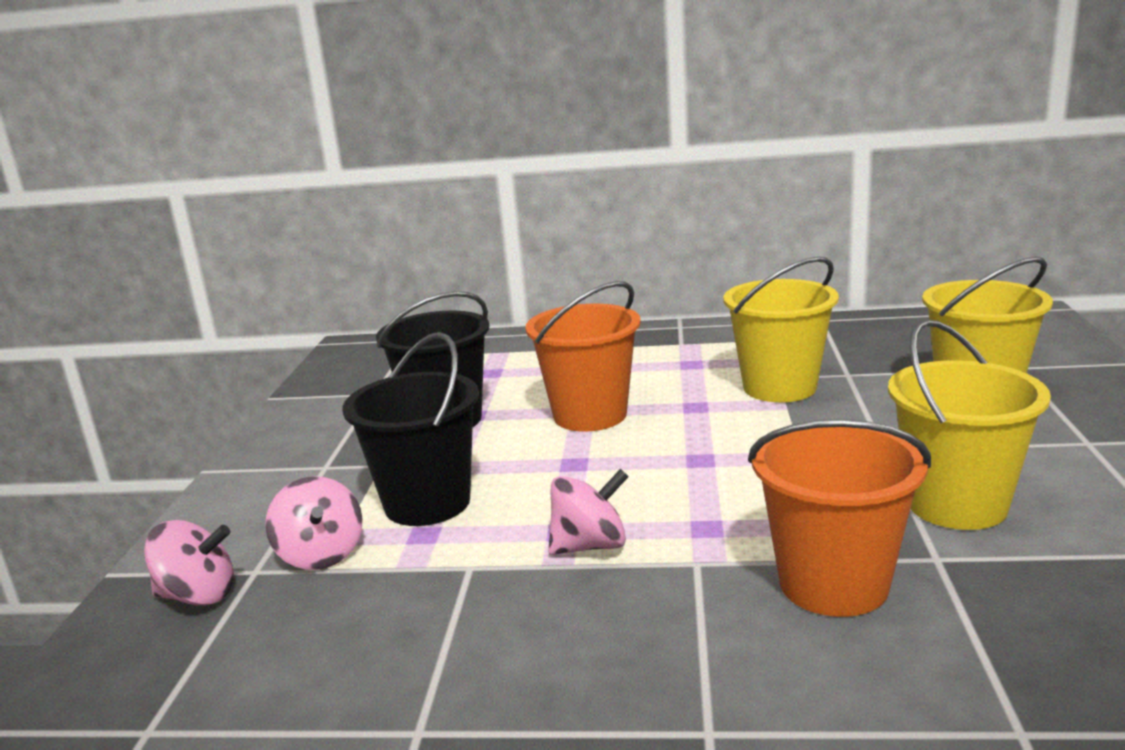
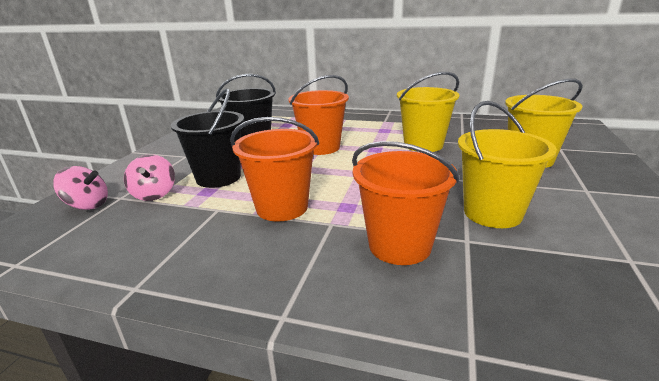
camera: 10 degrees right, 5 degrees up
pink spinning top [548,469,629,555] -> orange bucket [230,117,319,221]

